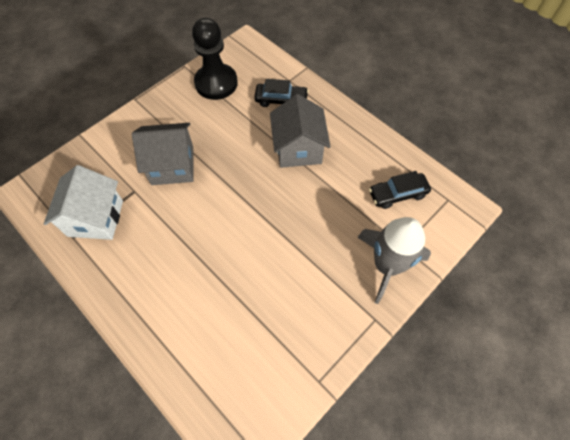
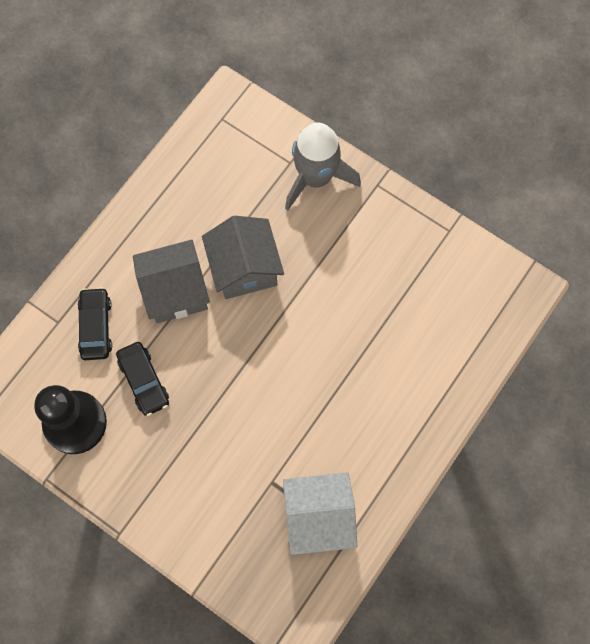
camera: 100 degrees left, 10 degrees up
grey house [132,123,193,185] -> grey house moved to [202,216,284,299]
black car [369,171,431,209] -> black car moved to [116,342,169,416]

